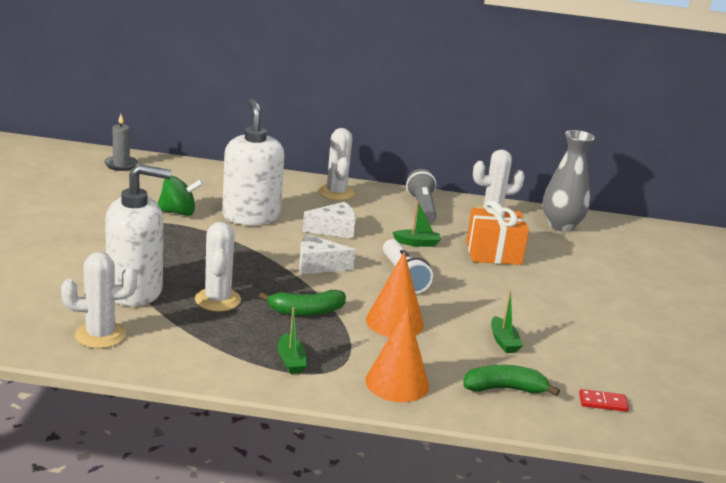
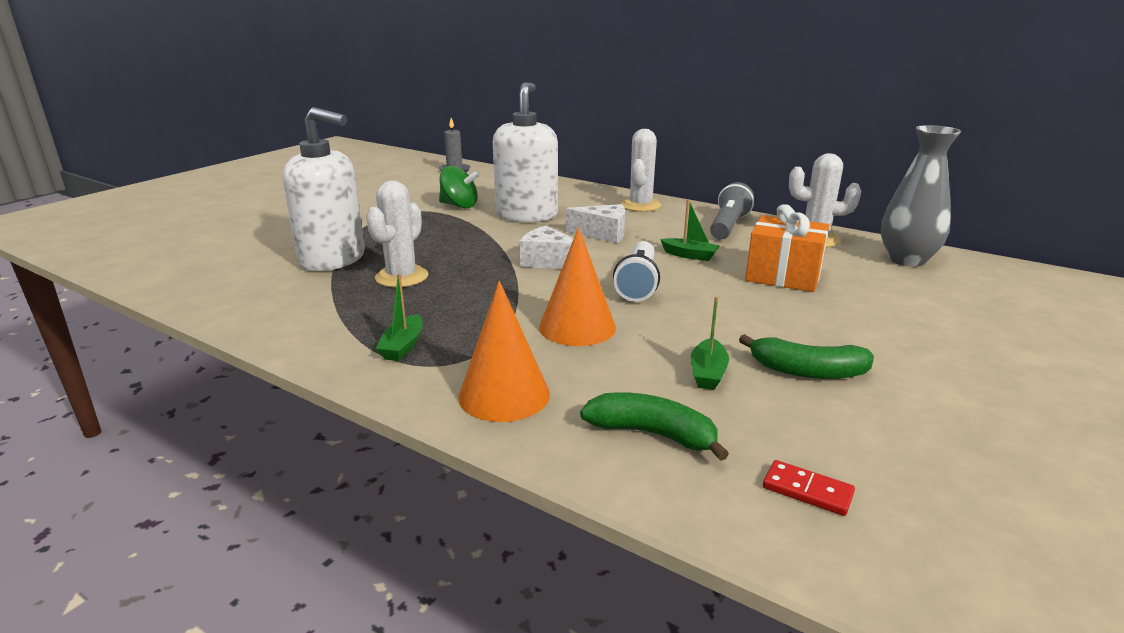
camera: 30 degrees right, 0 degrees up
white cactus [61,252,137,349] -> none
green banana [259,290,346,316] -> green banana moved to [739,334,874,379]

